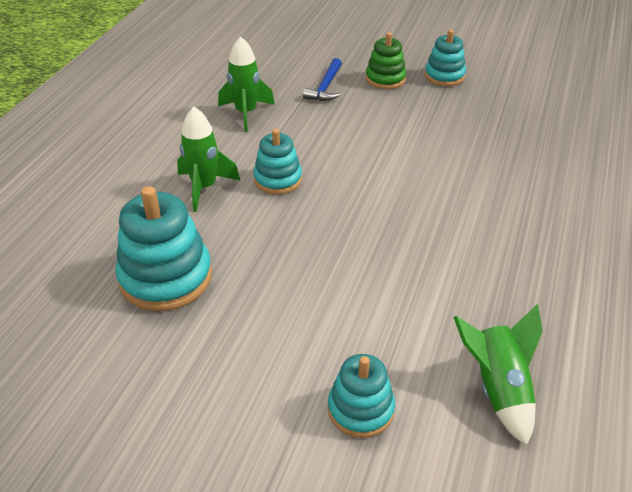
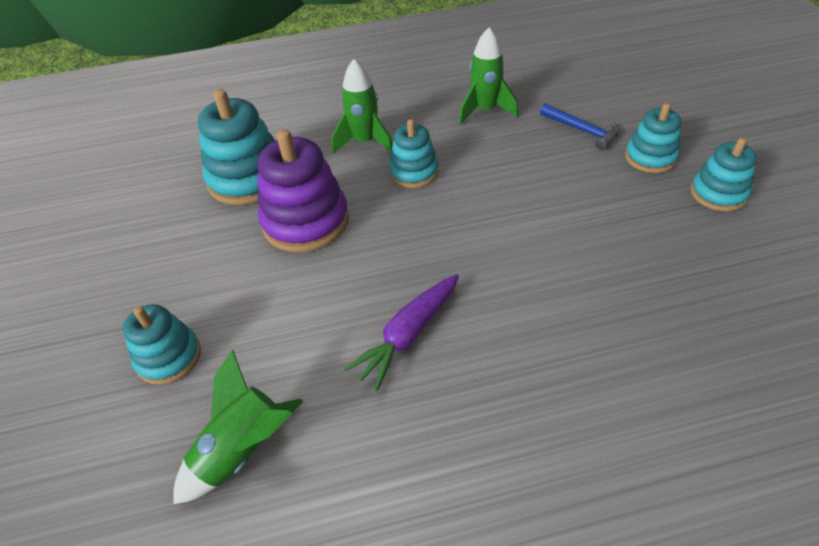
camera: 60 degrees right, 5 degrees up
blue hammer [303,58,342,101] -> blue hammer turned 120 degrees counterclockwise [540,104,620,150]
green stacking toy [366,32,406,89] -> turquoise stacking toy [625,103,681,173]
none -> purple stacking toy [257,129,349,252]
none -> purple carrot [344,274,459,391]

